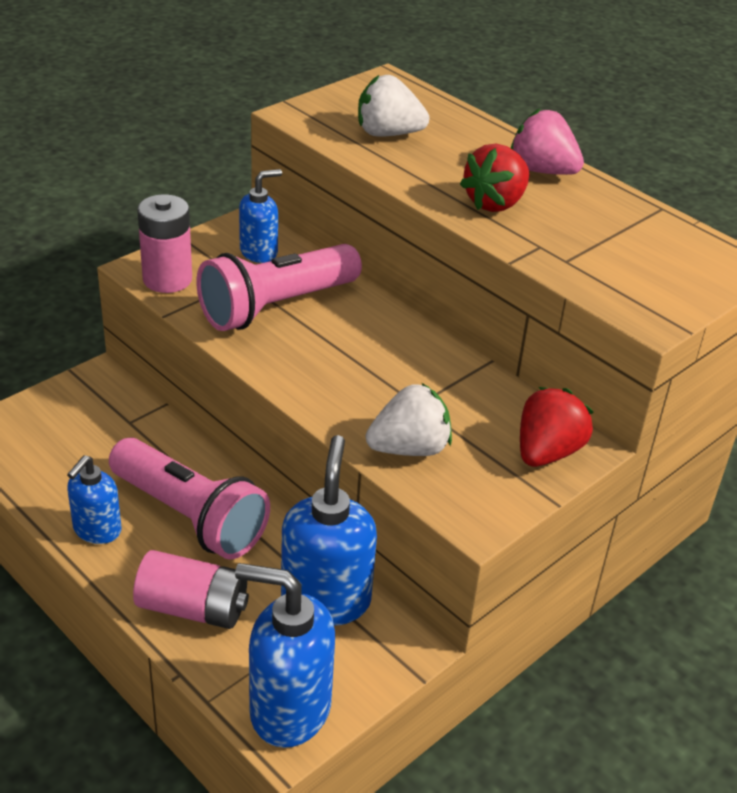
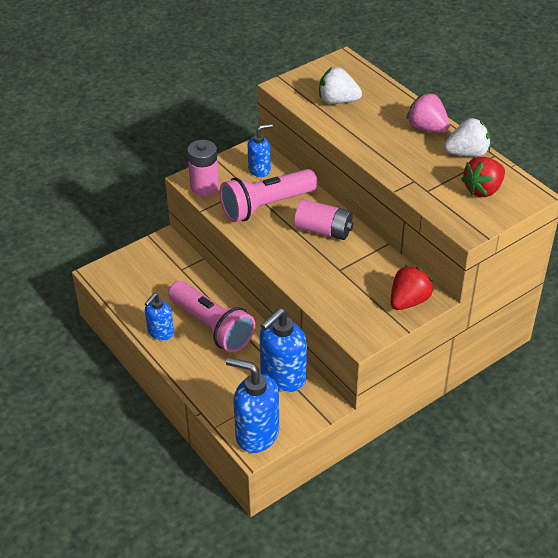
camera: 10 degrees right, 5 degrees up
pink battery [133,550,249,629] -> pink battery moved to [294,199,353,240]
blue soap dispenser [281,435,377,626] -> blue soap dispenser turned 150 degrees counterclockwise [259,308,307,392]
white strawberry [366,383,452,456] -> white strawberry moved to [444,118,490,157]
red strawberry [460,144,529,212] -> red strawberry moved to [461,157,505,197]

